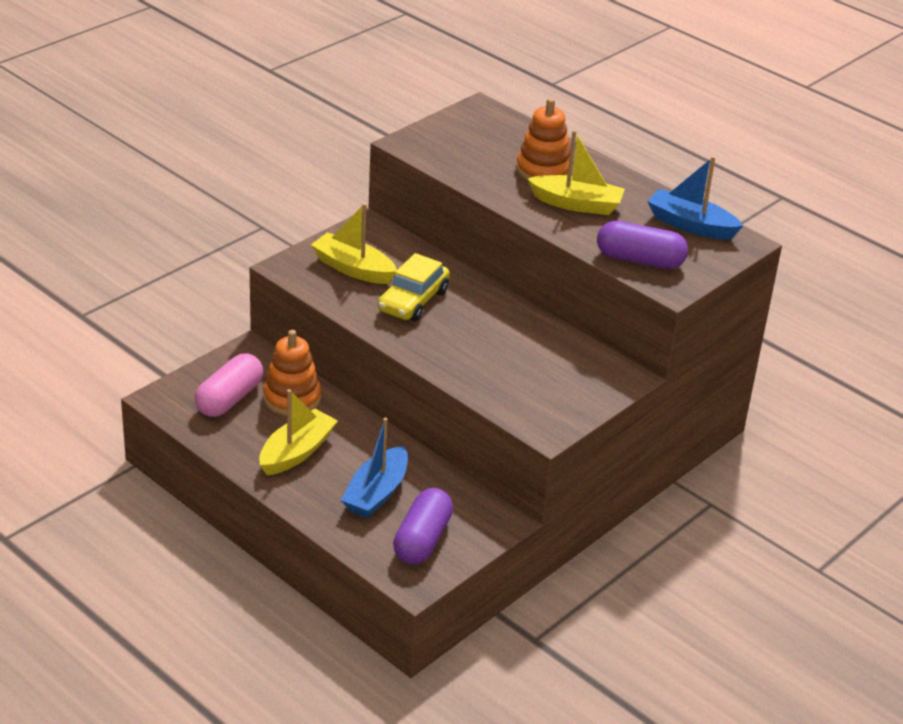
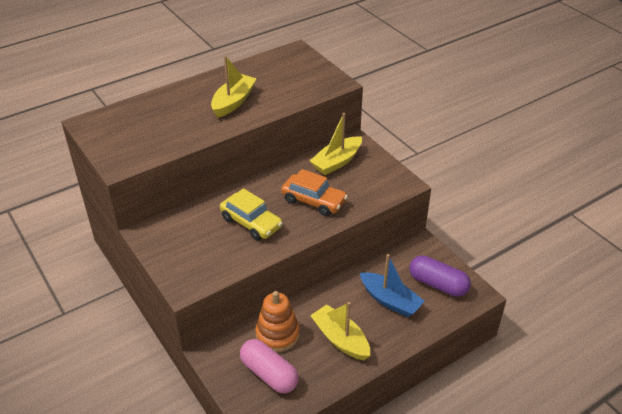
camera: 75 degrees left, 5 degrees up
yellow boat [311,203,397,284] -> yellow boat moved to [310,113,362,175]
orange stacking toy [516,98,570,181] -> none
purple capsule [597,221,688,269] -> none
blue boat [647,156,743,240] -> none
none -> orange car [281,169,348,216]

